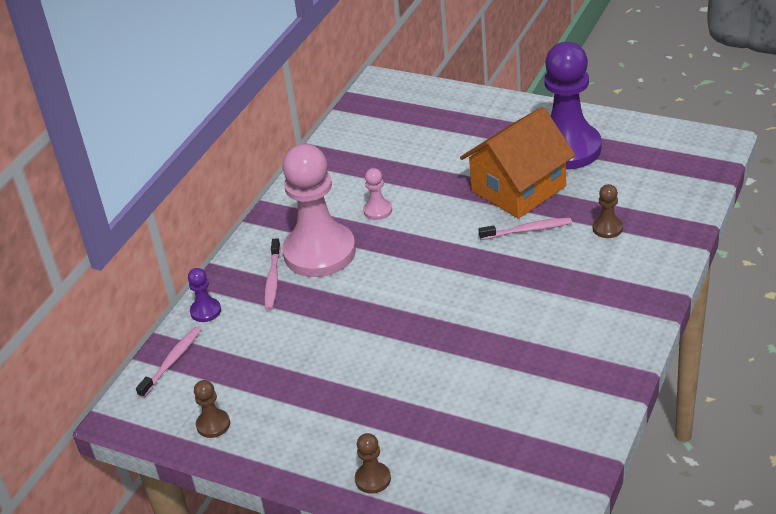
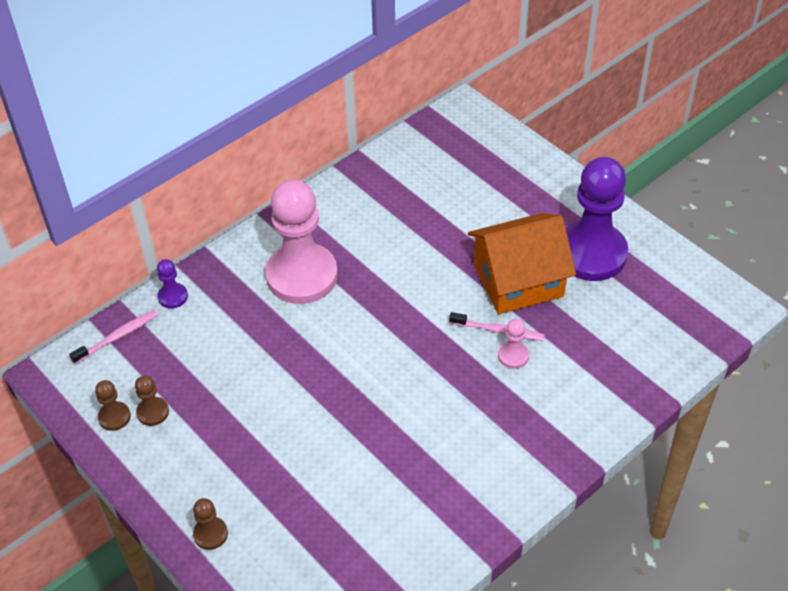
camera: 20 degrees right, 10 degrees up
pink toothbrush [264,238,281,310] -> none
pink pawn [363,168,392,220] -> pink pawn moved to [498,319,529,369]
brown pawn [593,184,623,238] -> brown pawn moved to [135,376,169,426]

